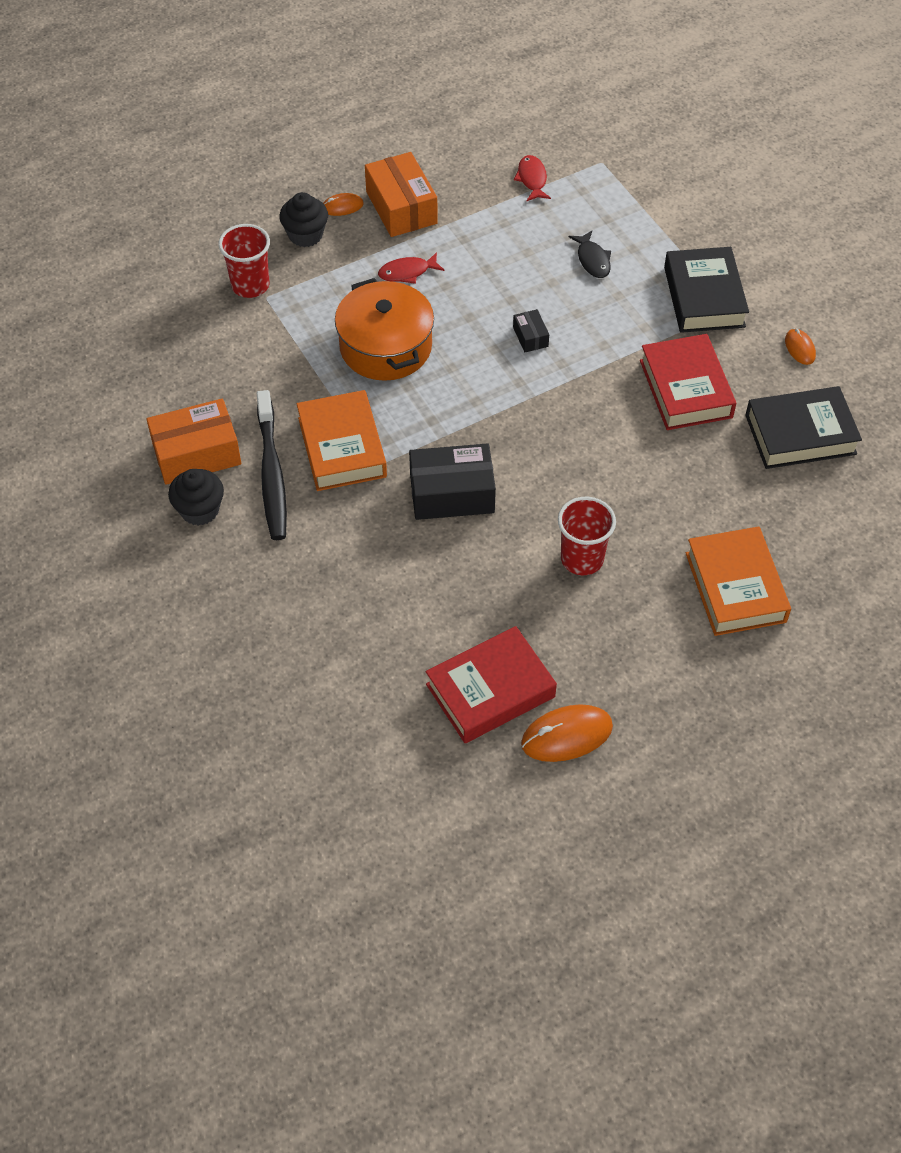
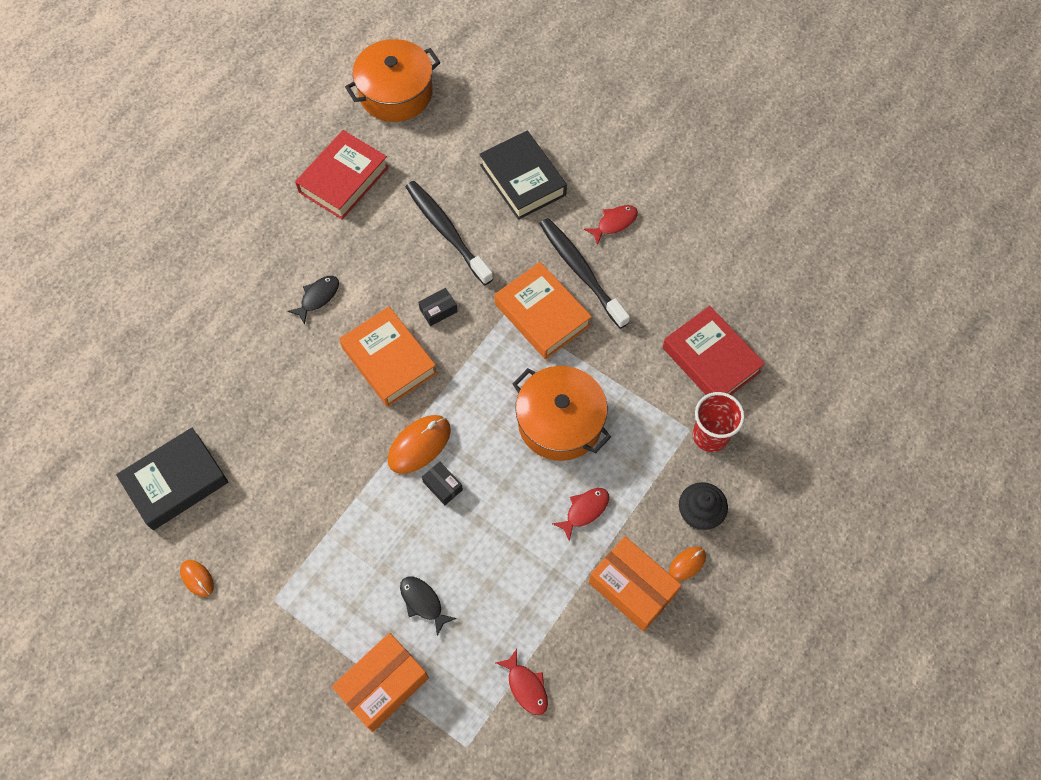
camera: 155 degrees right, 10 degrees up
orange box [146,399,241,485] -> orange box moved to [332,633,429,732]
black cupcake [168,469,224,526] -> red fish [584,205,638,245]
black box [409,443,496,520] -> black box [418,288,457,326], size x0.48
orange mouse [521,704,613,762] -> orange mouse moved to [388,415,451,474]
red cup [558,497,616,575] -> black fish [288,276,339,325]
red book [640,334,736,430] -> red book moved to [662,306,765,395]
black book [664,247,749,333] -> black book moved to [479,131,567,220]
orange book [686,526,791,636] -> orange book moved to [339,307,437,407]
none -> orange pot [345,39,440,122]
none -> black toothbrush [406,181,493,285]

